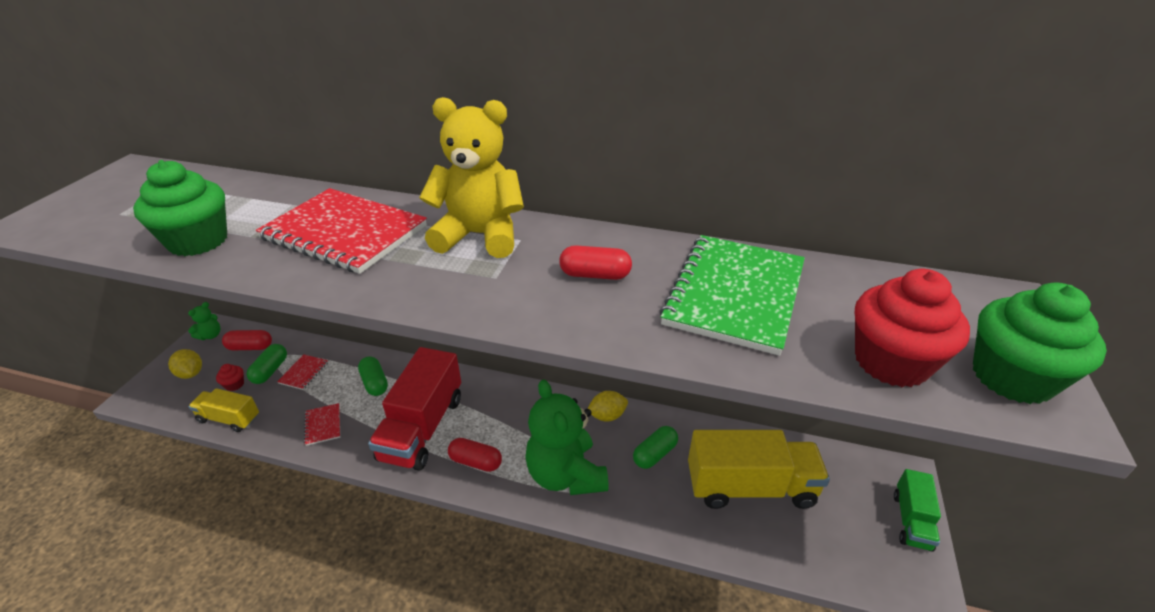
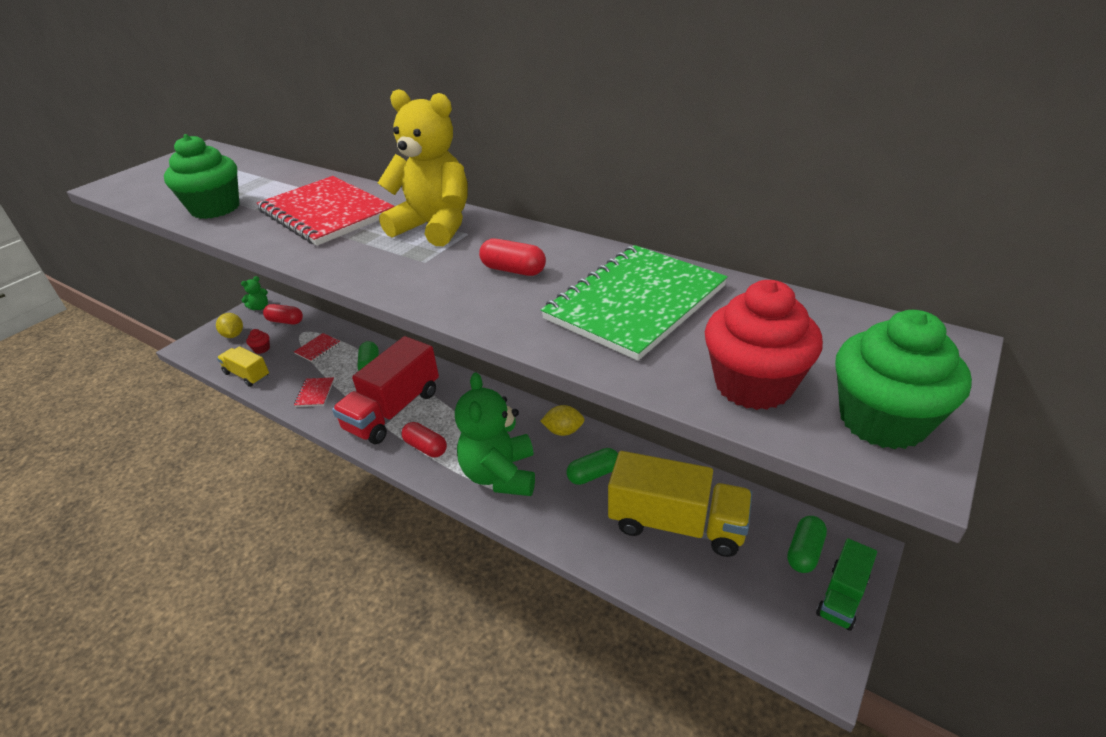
camera: 20 degrees right, 0 degrees up
green capsule [246,344,287,384] -> green capsule moved to [787,516,827,573]

